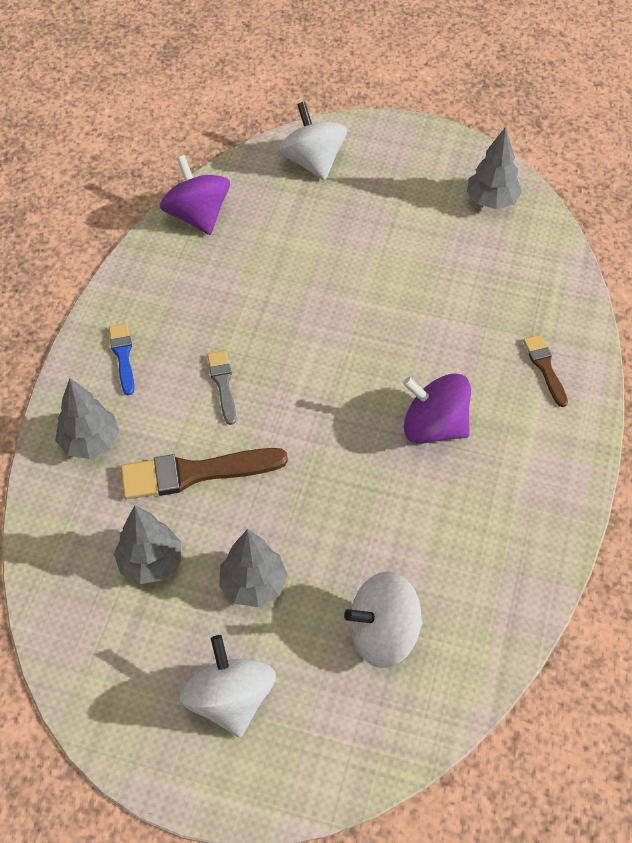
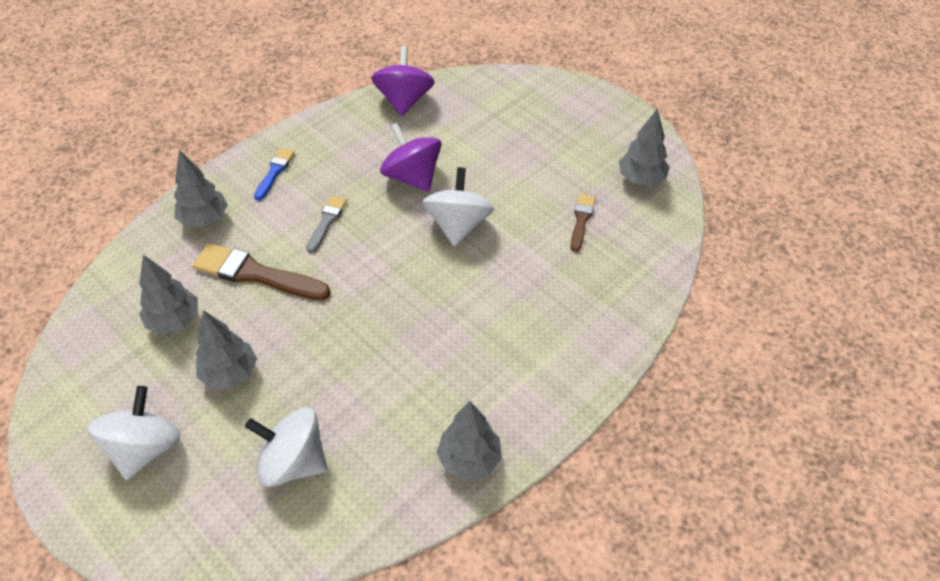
camera: 30 degrees right, 5 degrees down
white spinning top [278,102,347,180] -> white spinning top moved to [422,167,494,246]
purple spinning top [403,373,471,444] -> purple spinning top moved to [380,123,441,192]
brown brush [523,335,568,407] -> brown brush moved to [571,194,595,252]
none -> grey tree [437,401,502,481]

